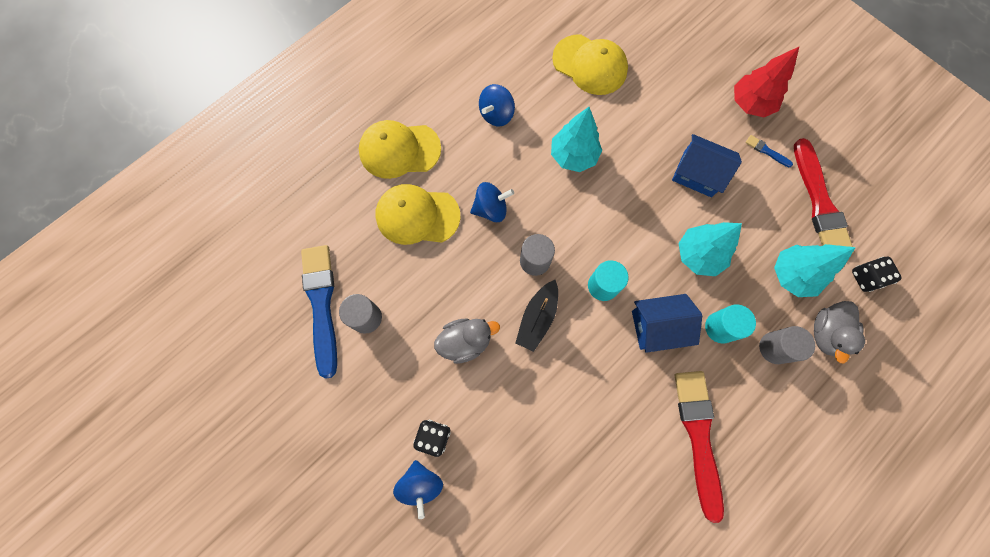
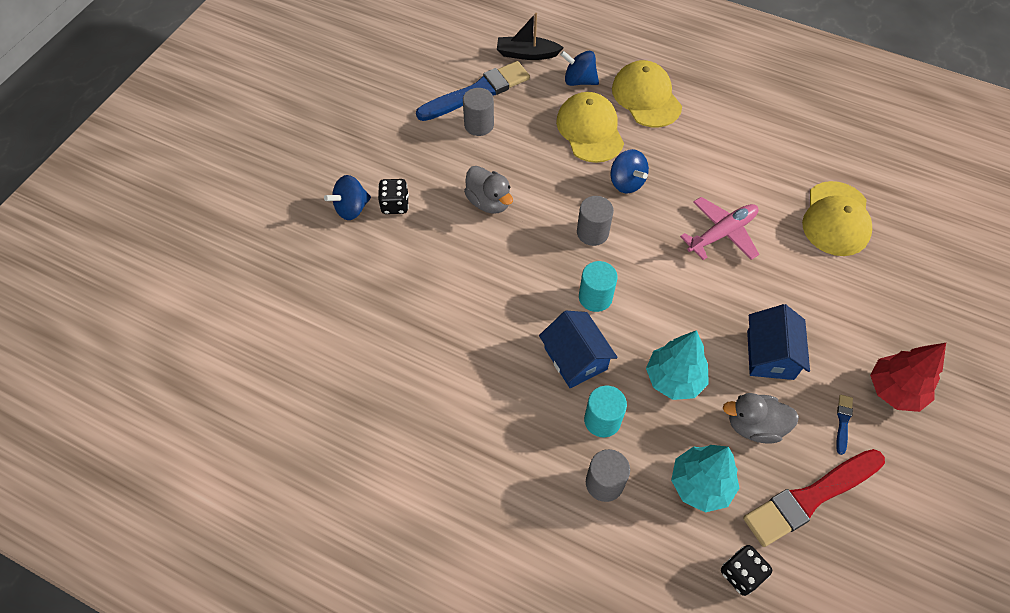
camera: 70 degrees right, 15 degrees down
blue spinning top [479,84,515,126] -> blue spinning top moved to [560,51,599,86]
black boat [516,280,558,352] -> black boat moved to [497,13,564,60]
turquoise tree [551,107,602,172] -> pink plane [680,197,759,260]
red brush [675,371,724,523] -> none
grey duck [814,301,865,364] -> grey duck moved to [723,393,799,443]

